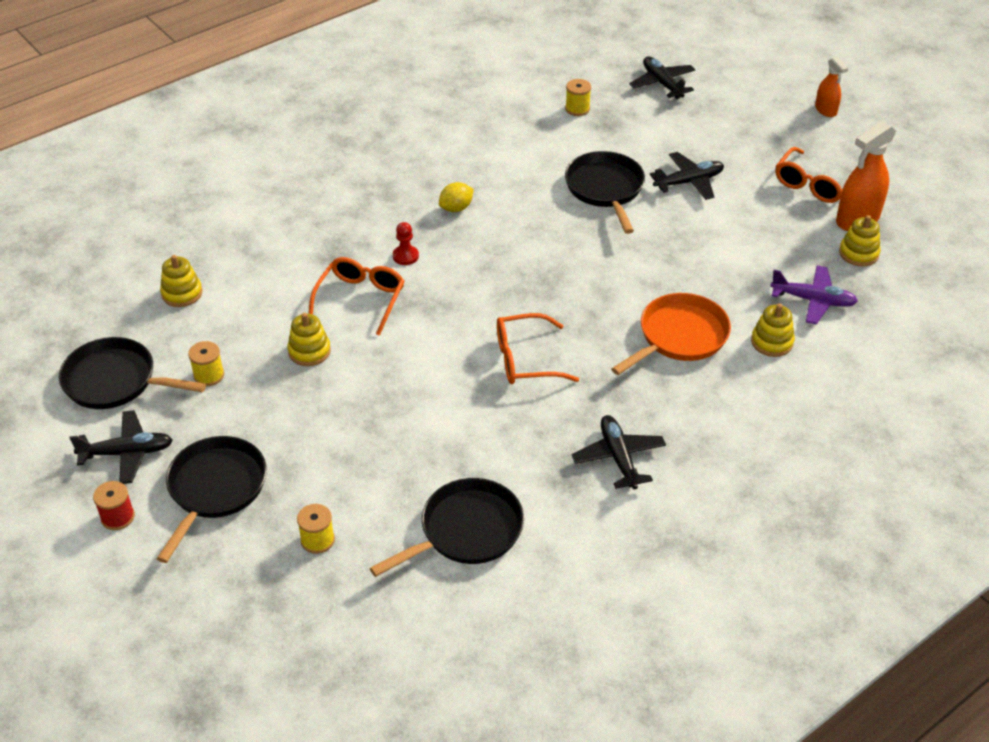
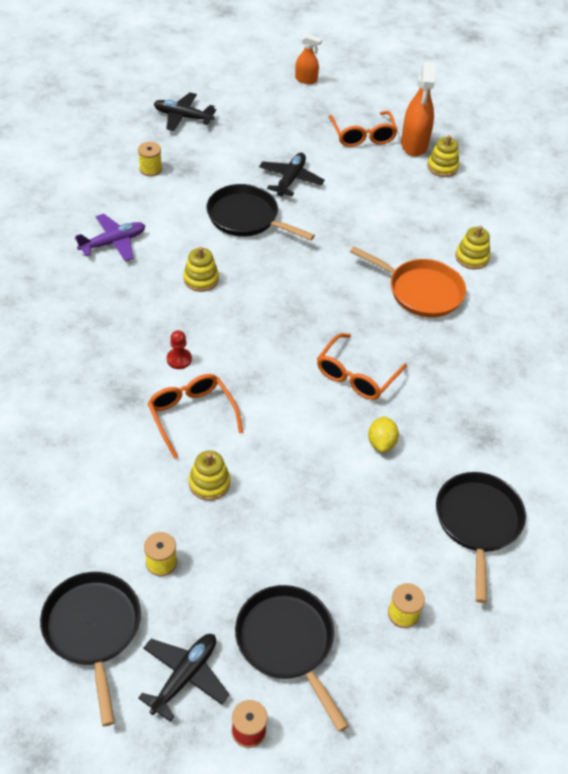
camera: 50 degrees left, 5 degrees up
black pan [59,337,206,409] -> black pan turned 105 degrees clockwise [40,572,141,726]
yellow stacking toy [160,255,202,307] -> yellow stacking toy moved to [183,247,219,292]
yellow lemon [439,182,474,212] -> yellow lemon moved to [368,416,399,453]
black plane [571,415,666,490] -> none
orange pan [611,293,731,375] -> orange pan turned 120 degrees clockwise [350,246,466,318]
purple plane [770,265,858,324] -> purple plane moved to [75,214,145,261]

